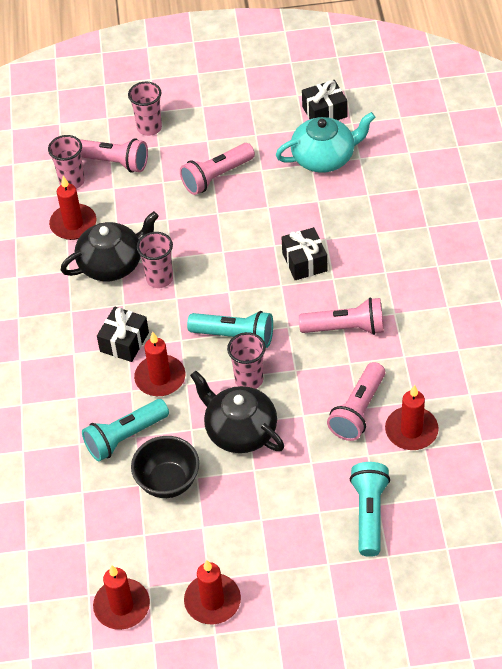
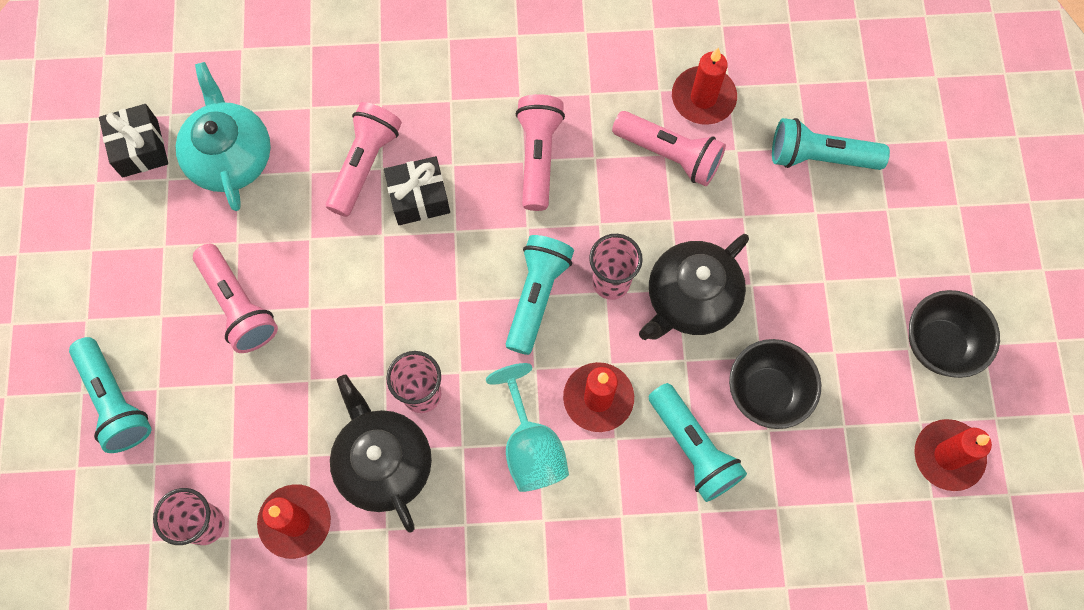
camera: 90 degrees left, 20 degrees up
pink flashlight [79,138,148,173] -> pink flashlight moved to [326,102,402,217]
black gift [97,307,149,362] -> turquoise goblet [486,363,569,492]
pink cup [128,81,162,136] -> turquoise flashlight [69,337,151,453]
red candle [184,560,241,624] -> black bowl [909,290,1000,378]

